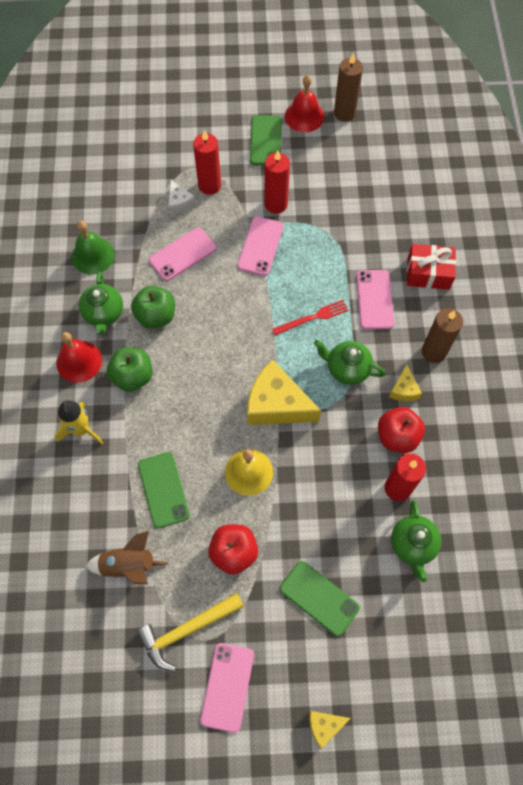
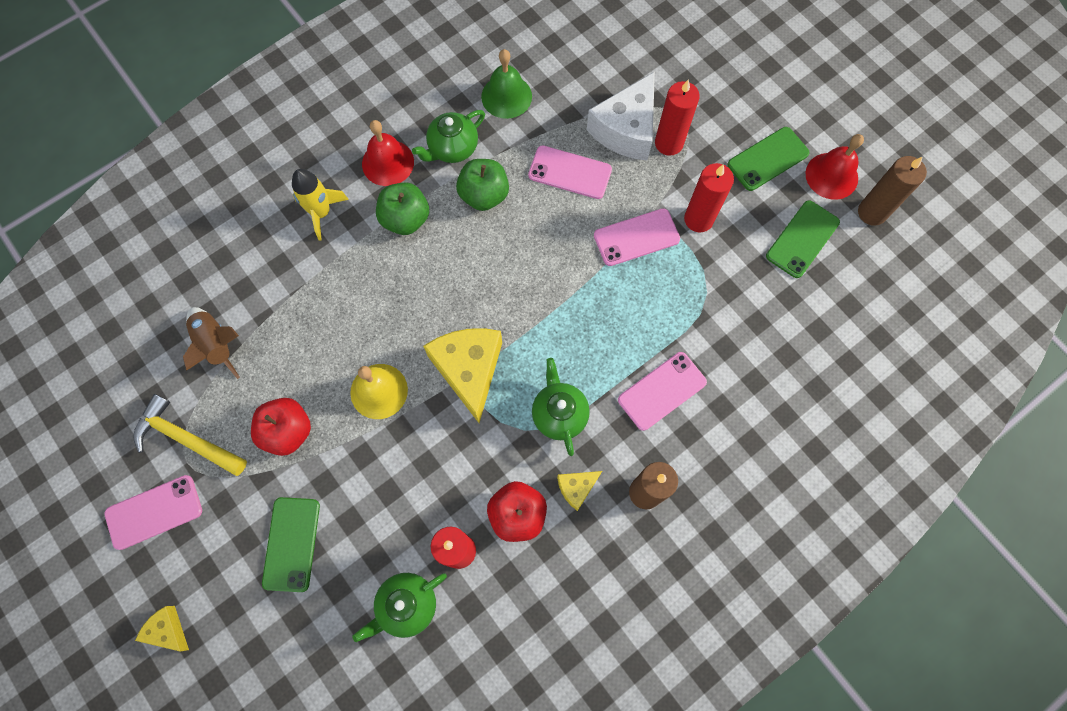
camera: 55 degrees right, 5 degrees up
green phone [138,452,190,528] -> green phone moved to [766,200,840,278]
white cheese [168,180,195,214] -> white cheese [587,72,655,160], size x2.05
red fork [272,300,349,336] -> none
red gift [407,244,456,290] -> none

